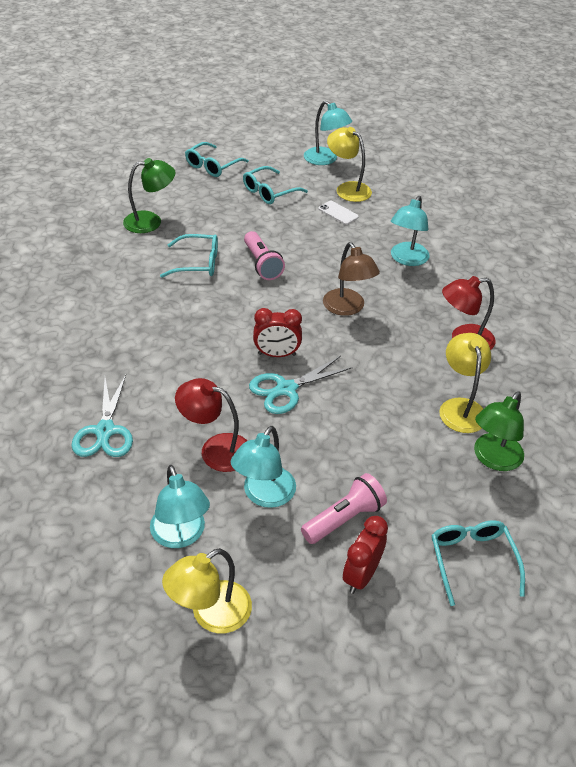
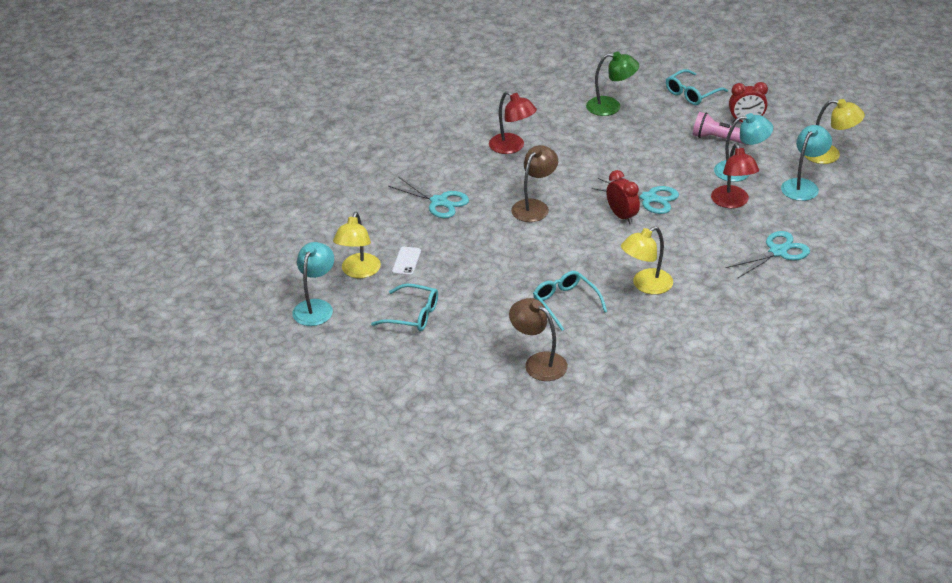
camera: 120 degrees left, 5 degrees down
green lamp [123,158,175,233] -> brown lamp [509,298,568,381]
turquoise glasses [185,142,249,177] -> none
pink flashlight [244,231,285,280] -> none
turquoise lamp [391,196,430,266] -> turquoise scissors [388,177,469,218]
yellow lamp [439,333,491,433] -> yellow lamp moved to [621,226,673,295]

